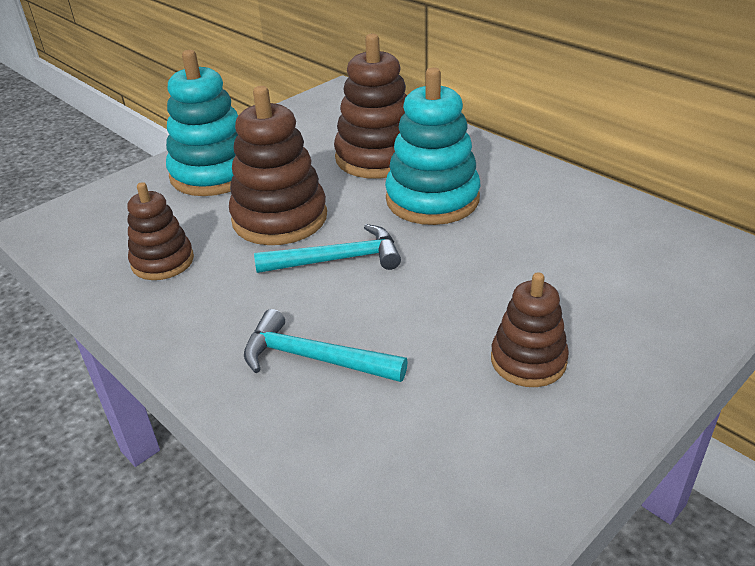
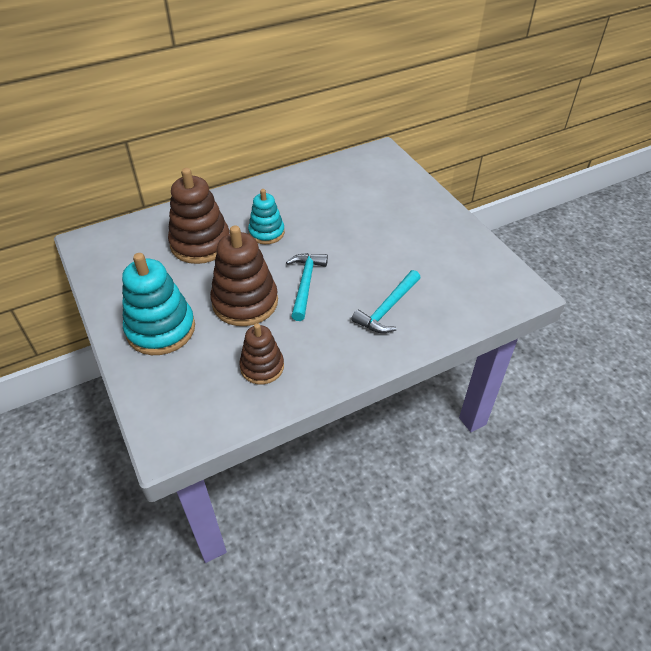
camera: 75 degrees left, 10 degrees up
turquoise stacking toy [385,67,480,225] -> turquoise stacking toy [248,189,285,244], size x0.61
brown stacking toy [491,272,569,387] -> none

